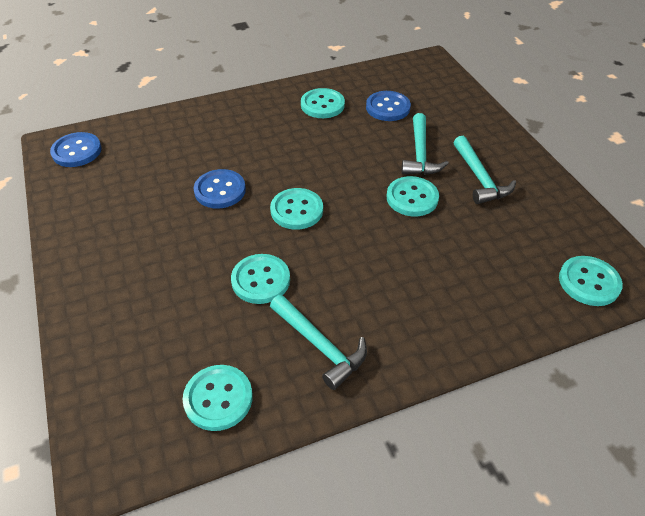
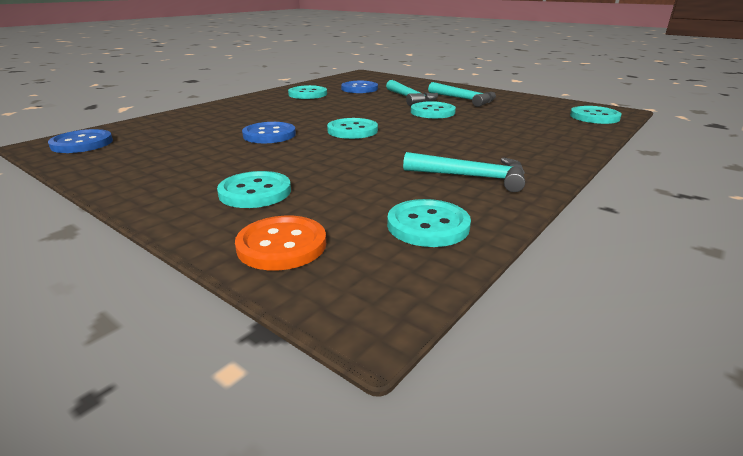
camera: 30 degrees left, 20 degrees down
turquoise button [231,254,290,304] -> turquoise button moved to [217,171,291,208]
none -> orange button [235,216,326,270]

